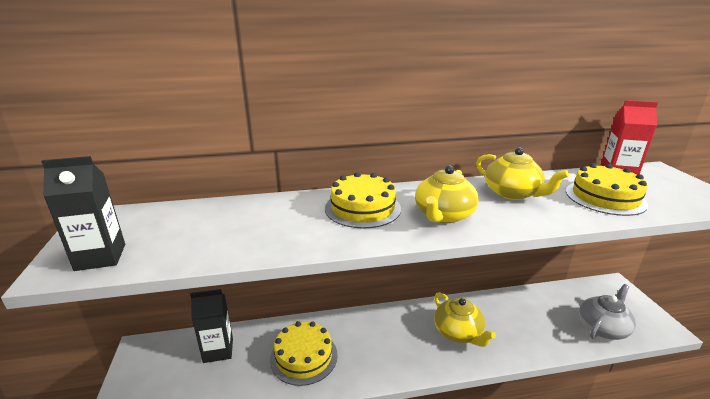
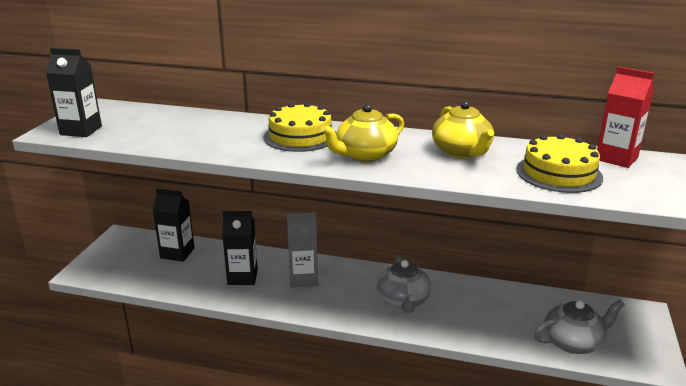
camera: 25 degrees right, 0 degrees up
yellow cake [270,321,338,386] -> black carton [222,211,258,285]
yellow teapot [434,292,496,347] -> grey teapot [376,256,431,313]
none -> grey carton [287,212,318,288]

